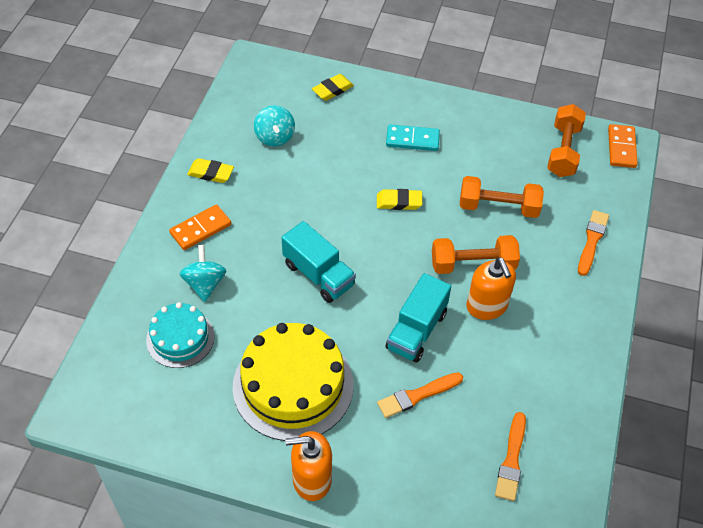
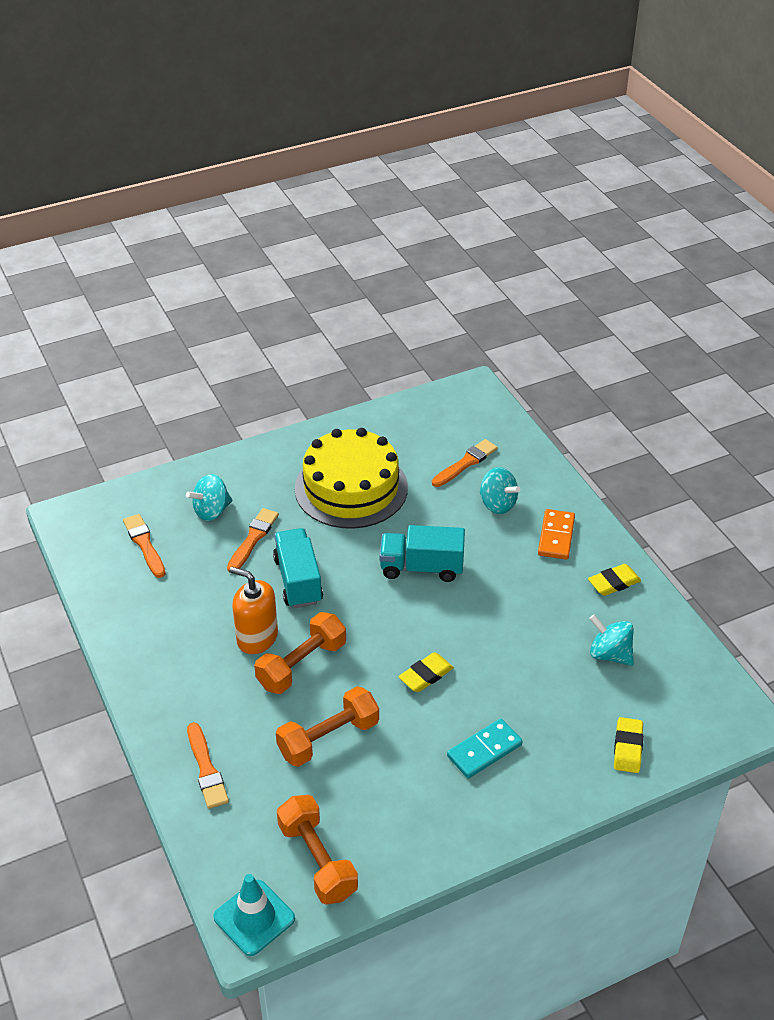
camera: 140 degrees right, 10 degrees down
turquoise cake [146,302,215,368] -> orange brush [432,439,498,487]
orange soap dispenser [285,431,332,501] -> none
orange domino [608,124,638,168] -> turquoise traffic cone [213,874,295,956]
none -> turquoise spinning top [186,474,232,521]

